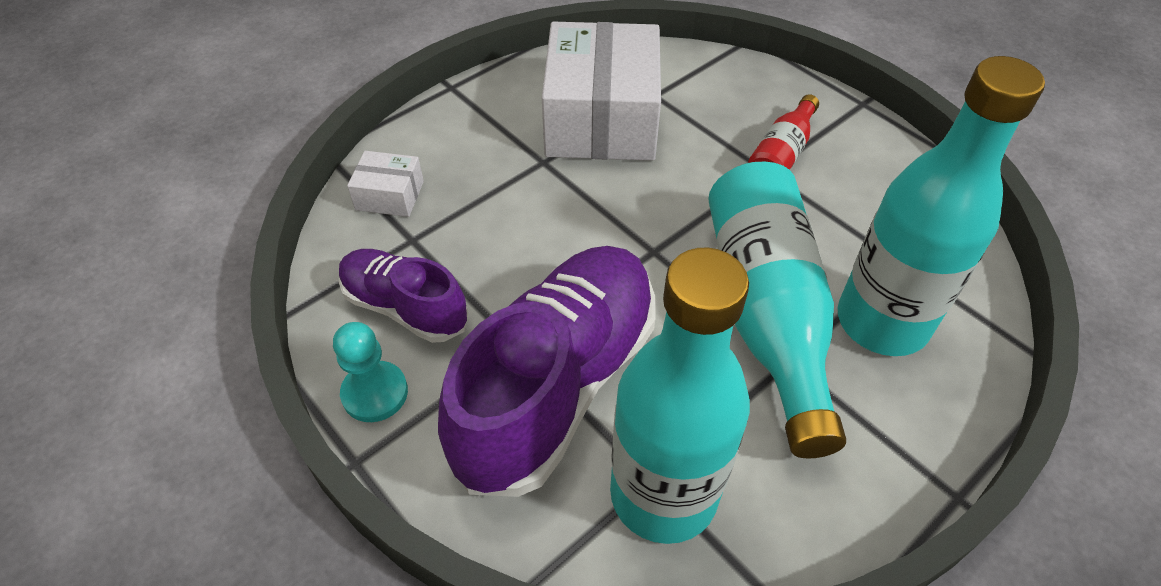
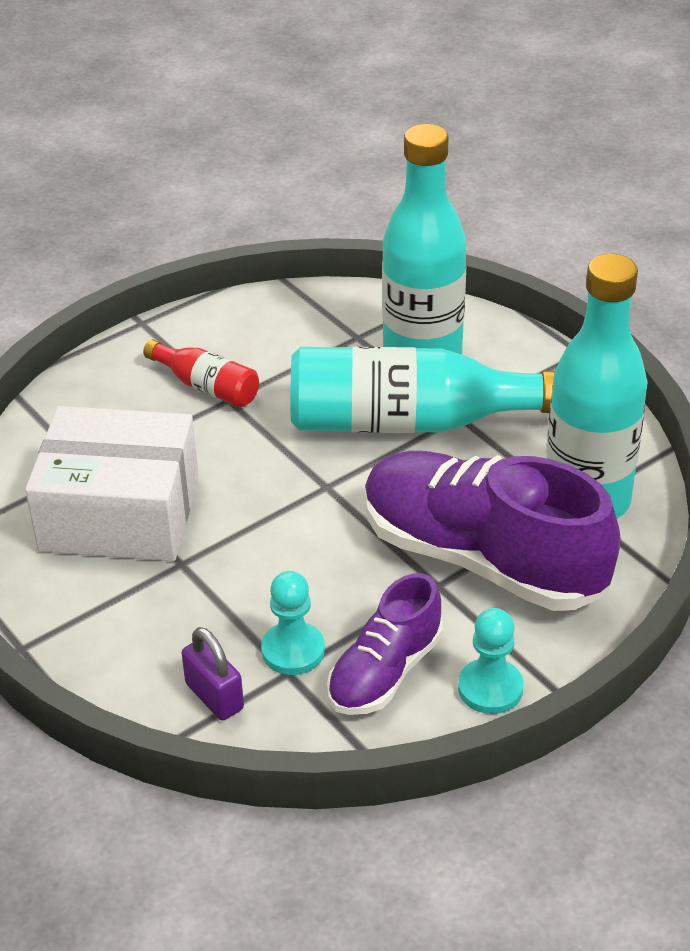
camera: 85 degrees left, 10 degrees down
white box [347,151,424,217] -> purple padlock [182,627,244,720]
none -> turquoise pawn [261,571,325,675]

